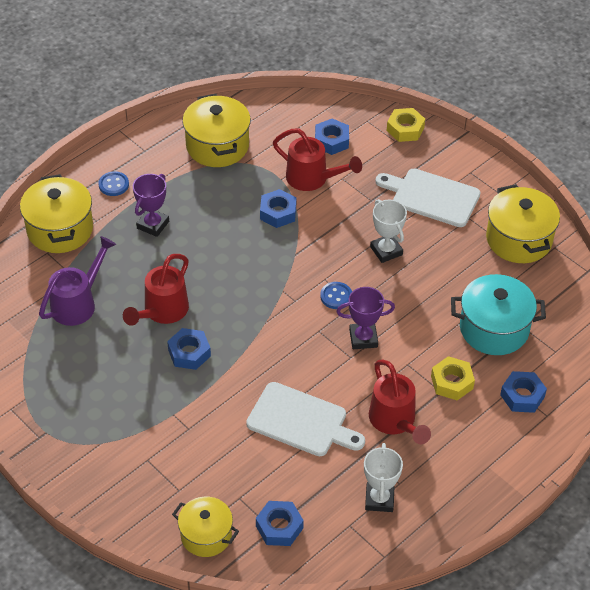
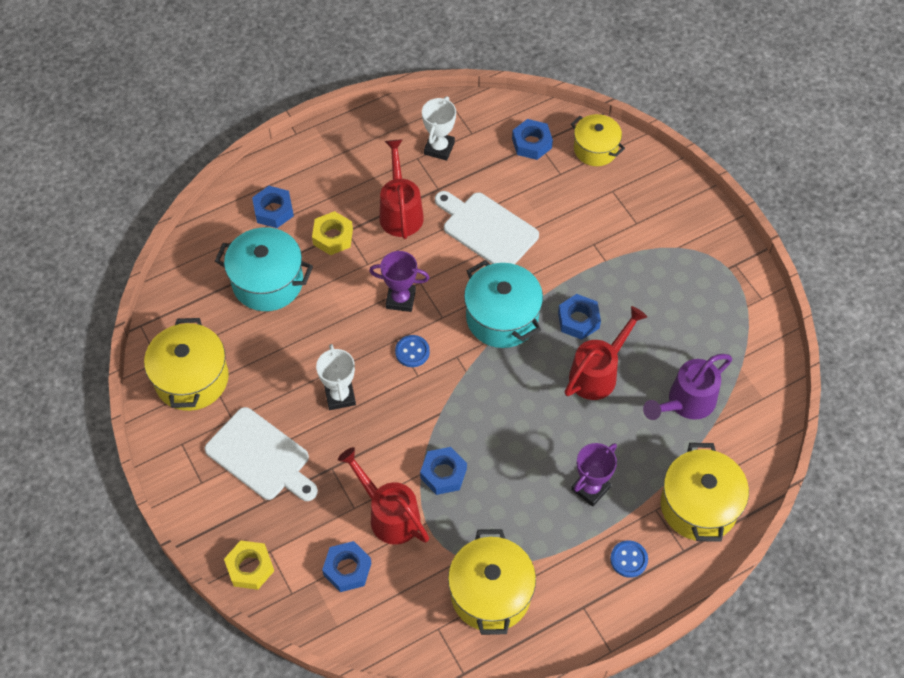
camera: 165 degrees left, 10 degrees up
none -> turquoise pot [464,260,543,348]

